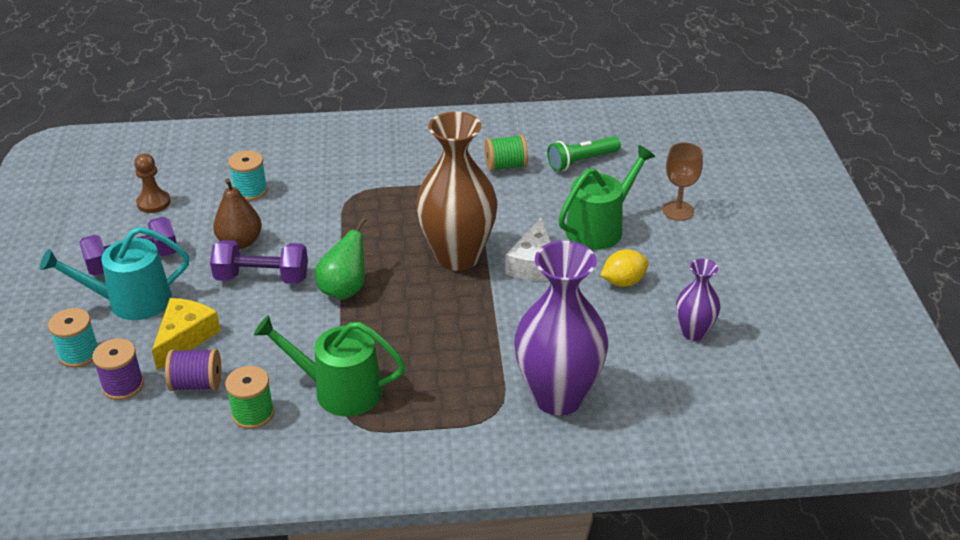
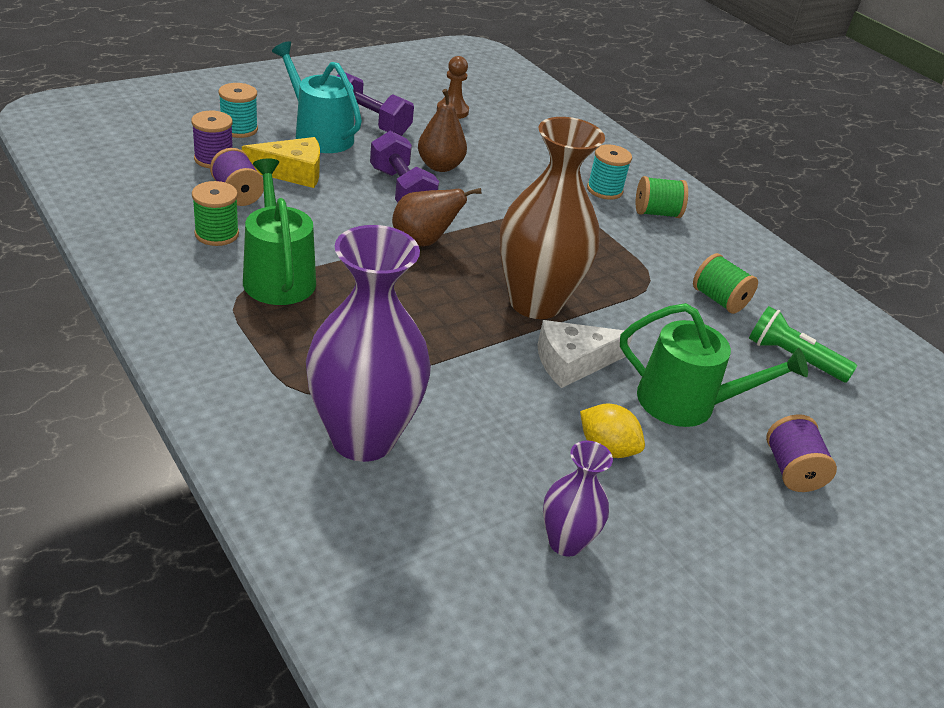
camera: 55 degrees right, 0 degrees up
turquoise spool [228,150,268,201] -> turquoise spool moved to [587,145,632,200]
green pear [315,217,366,300] -> brown pear [392,188,481,246]
brown goblet [663,142,703,221] -> purple spool [766,414,837,492]
none -> green spool [636,176,688,218]

